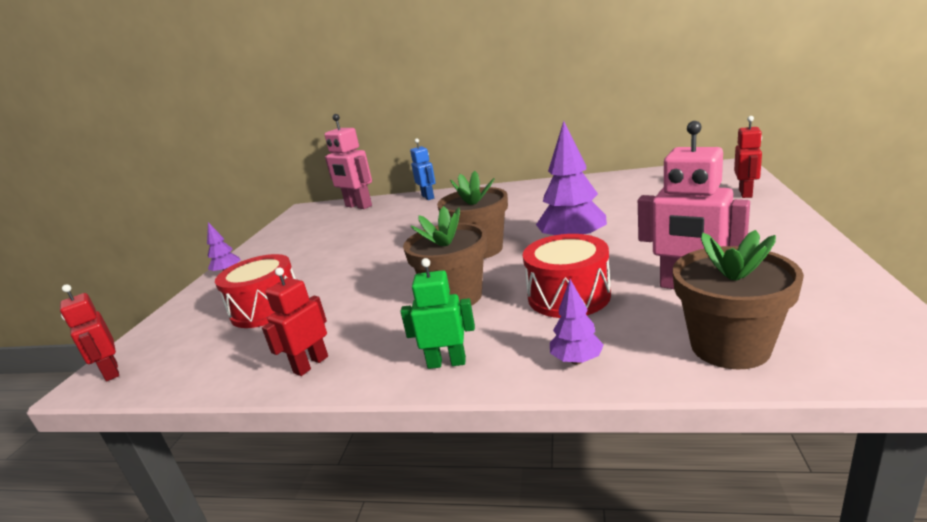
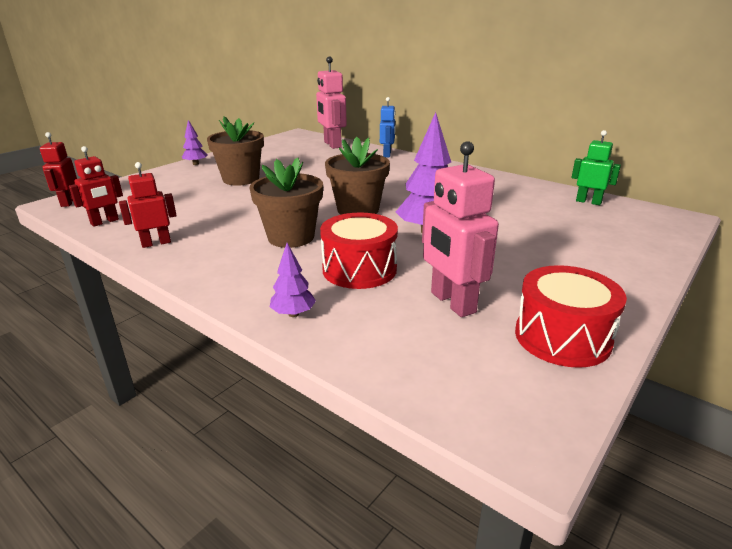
camera: 25 degrees right, 5 degrees up
red drum [215,254,296,328] -> red drum moved to [515,265,627,368]
green robot [400,258,475,369] -> green robot moved to [572,130,621,205]
brown flower pot [673,230,804,369] -> brown flower pot moved to [207,116,264,186]
red robot [734,116,762,198] -> red robot moved to [69,146,123,227]

